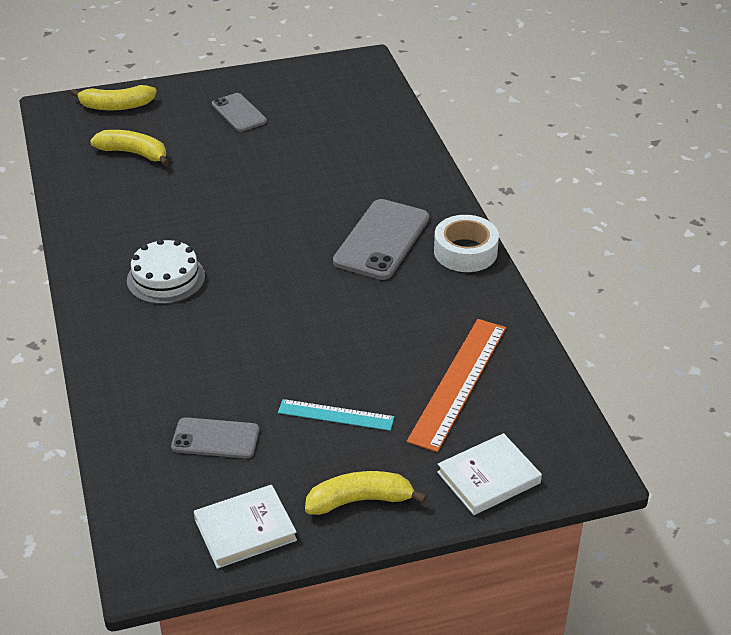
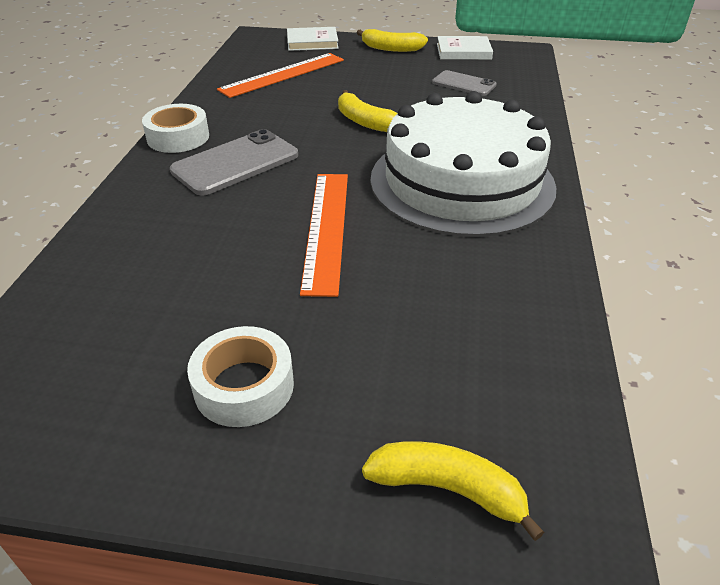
camera: 155 degrees left, 0 degrees up
yellow banana [90,130,169,166] -> yellow banana moved to [338,90,398,132]
white cake [127,239,205,304] -> white cake [370,91,556,237], size x2.25
grey phone [212,93,267,132] -> white tape [187,326,294,427]
turquoise ruler [278,399,394,431] -> none
none -> orange ruler [300,174,348,297]

